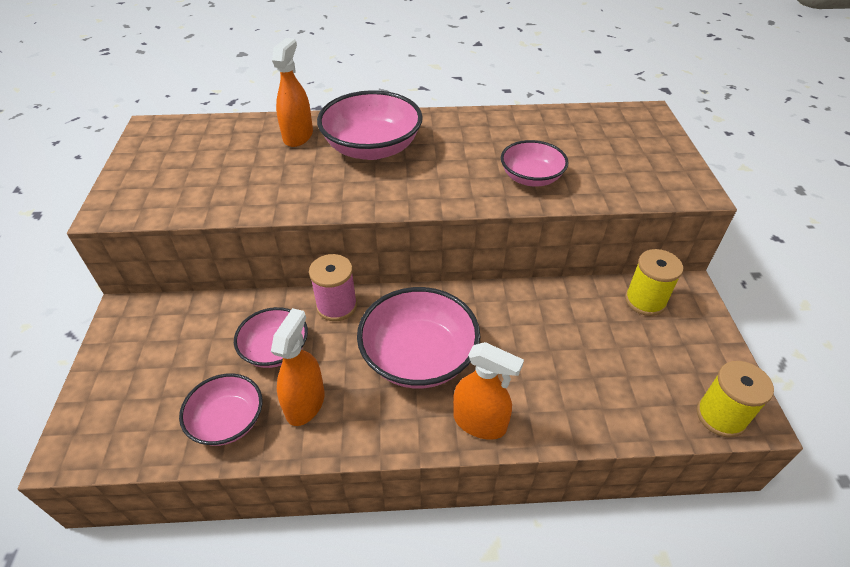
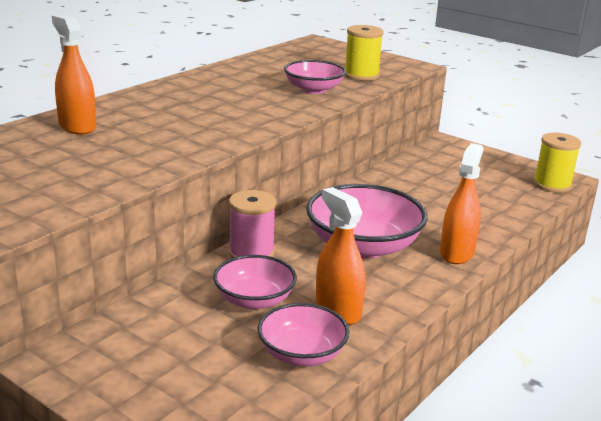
camera: 50 degrees left, 20 degrees down
pink bowl [317,90,423,160] -> none
orange spray bottle [453,342,524,440] -> orange spray bottle turned 45 degrees counterclockwise [440,143,483,264]
yellow spool [625,249,684,316] -> yellow spool moved to [345,25,383,81]

